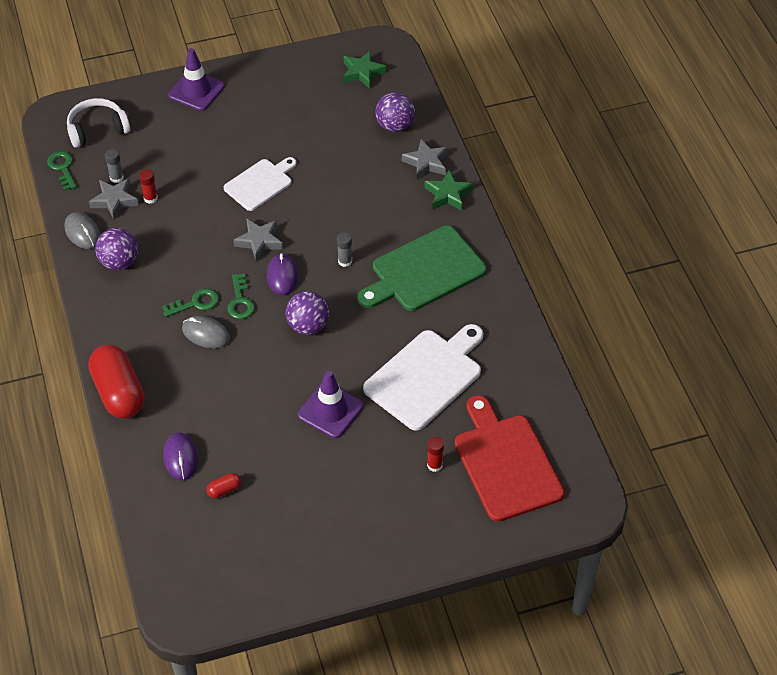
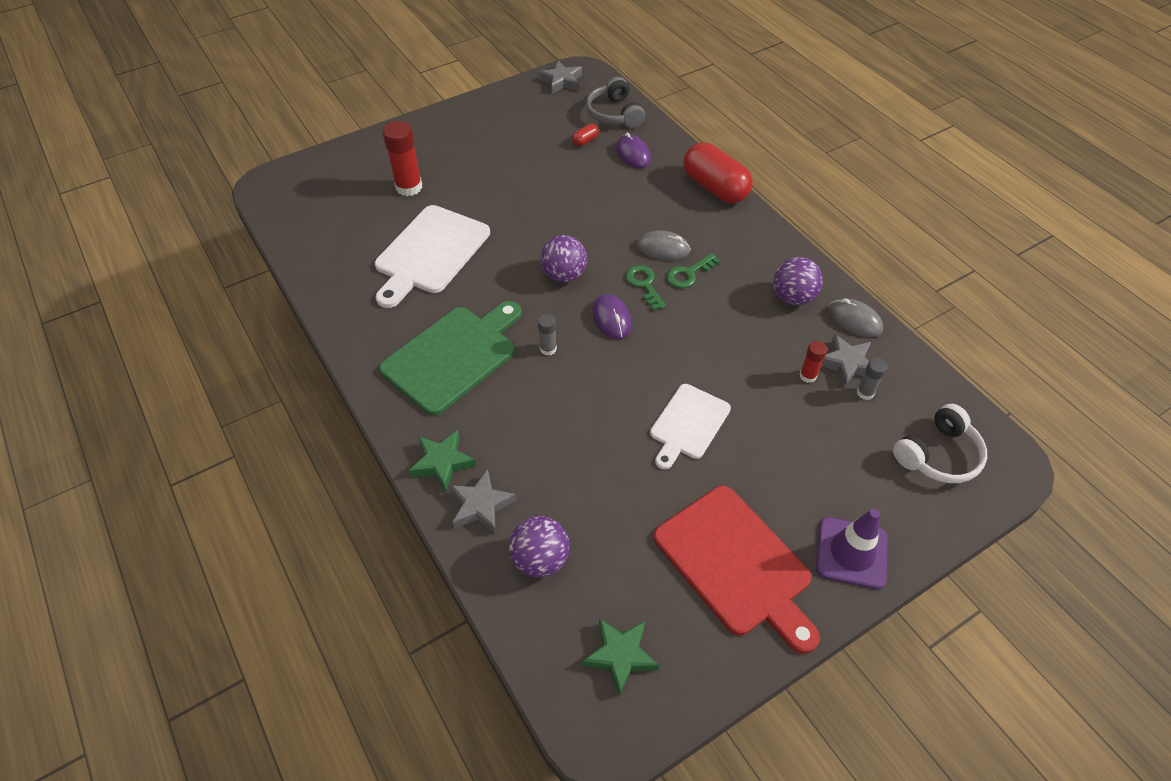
camera: 165 degrees right, 0 degrees up
green key [47,151,77,191] -> none
grey star [233,219,283,262] -> grey star moved to [539,61,582,94]
purple traffic cone [298,371,364,438] -> none
red glue stick [427,437,444,472] -> red glue stick [382,121,422,196], size x1.86
red cutting board [455,395,565,522] -> red cutting board moved to [654,486,820,654]
none -> grey headphones [586,77,645,128]

